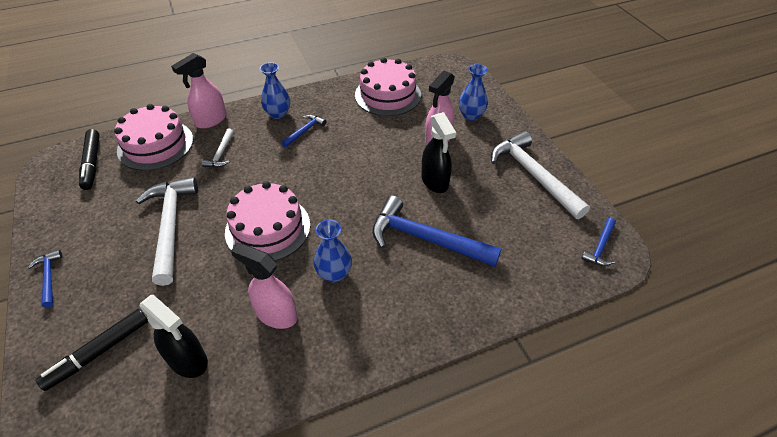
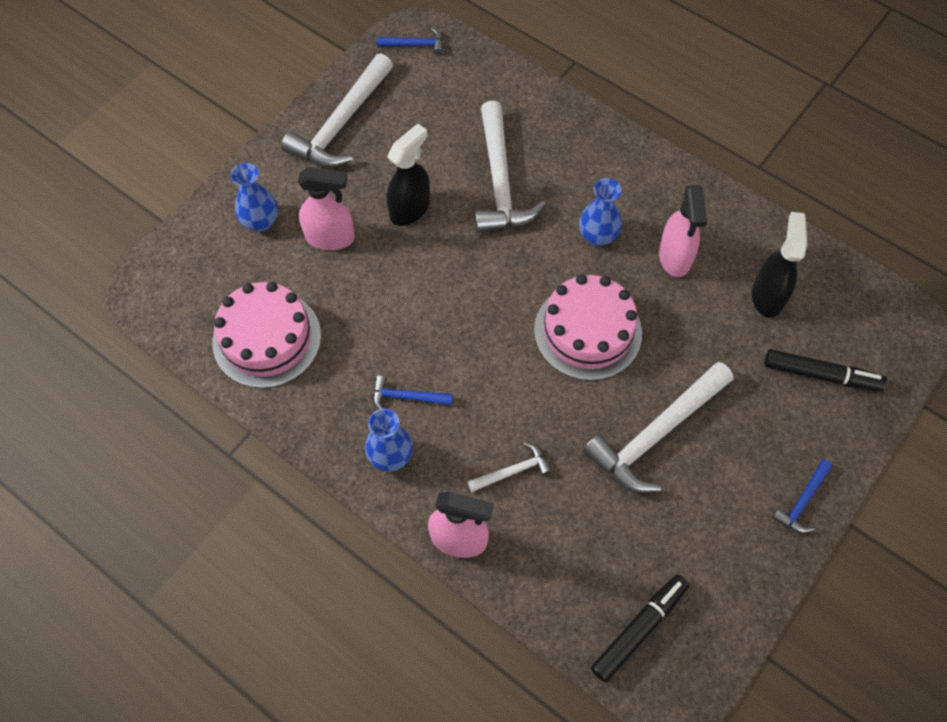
camera: 120 degrees left, 15 degrees up
pink cake [114,104,193,171] -> none
blue hammer [372,196,502,267] -> white hammer [475,101,546,233]

